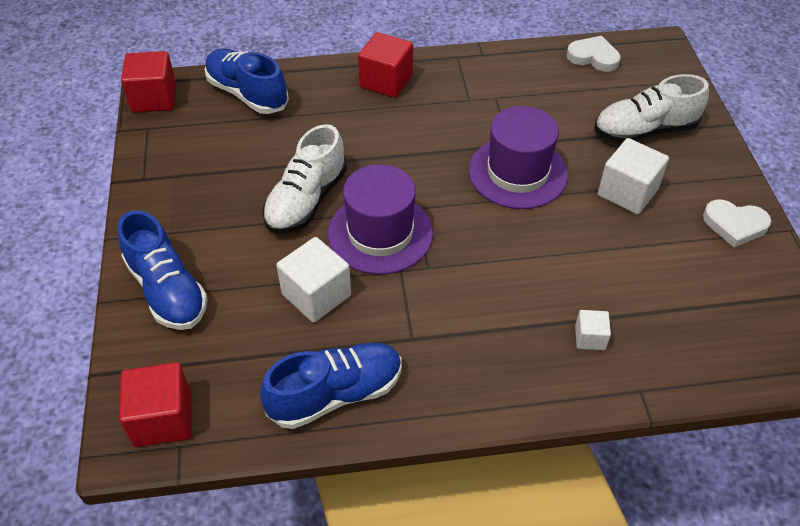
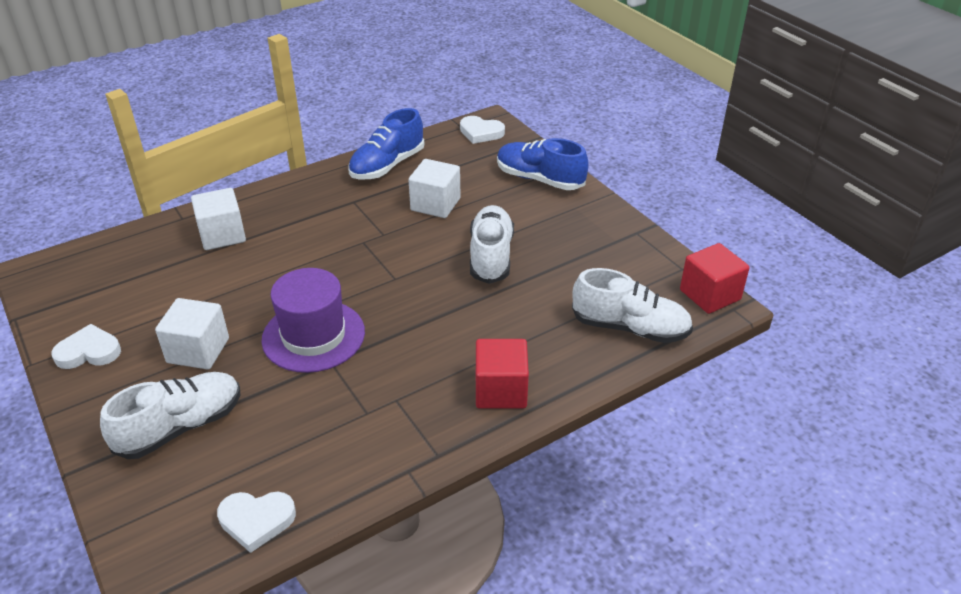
camera: 155 degrees right, 10 degrees down
red cube [119,362,192,447] -> white heart [460,116,505,144]
blue shoe [205,48,289,114] -> white shoe [572,268,693,343]
purple hat [328,164,433,274] -> none
white cube [575,310,611,350] -> white cube [191,188,246,250], size x1.84

